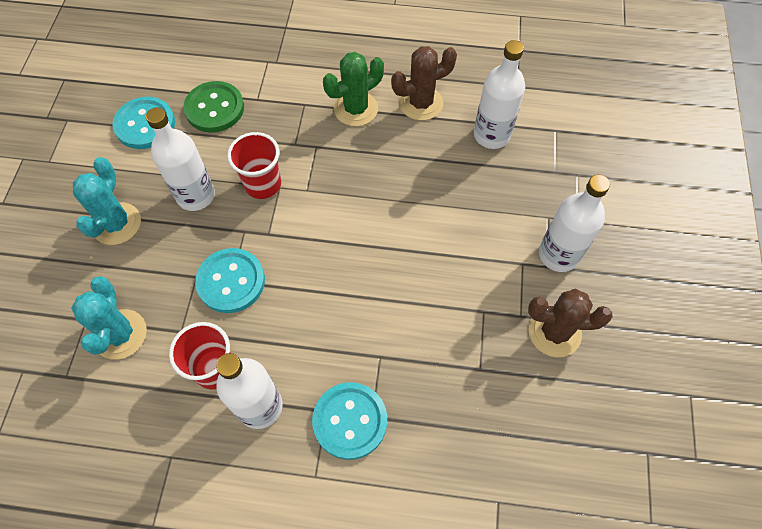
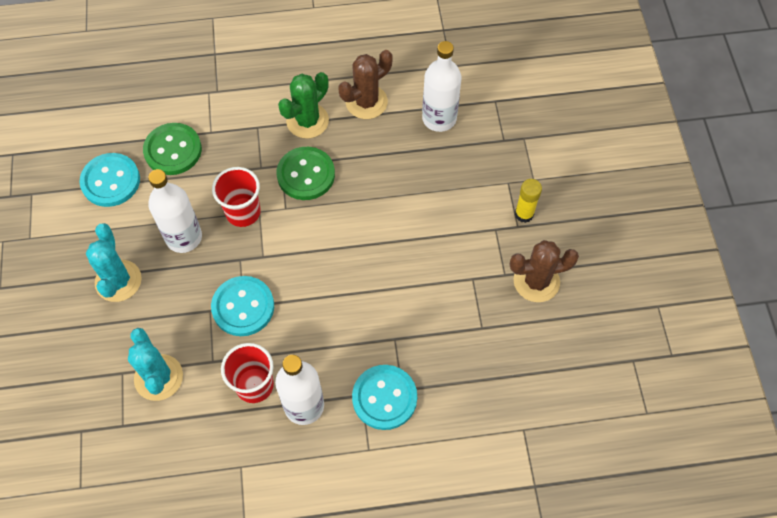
camera: 15 degrees left, 0 degrees up
white bottle [539,175,610,272] -> yellow glue stick [515,179,542,223]
none -> green button [276,147,335,200]

